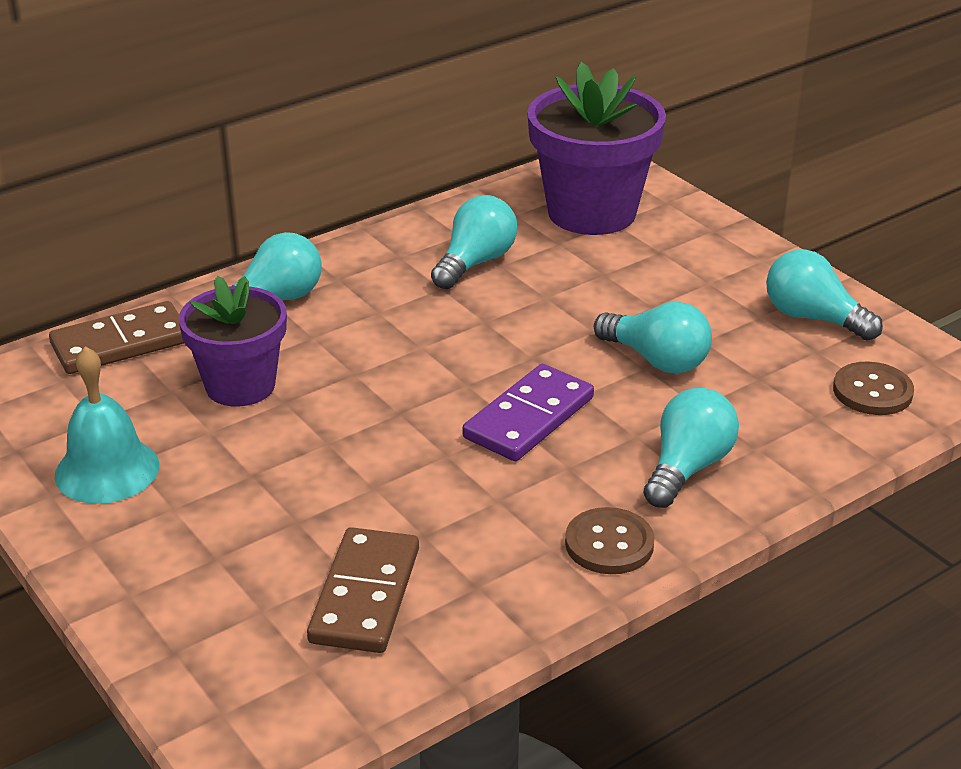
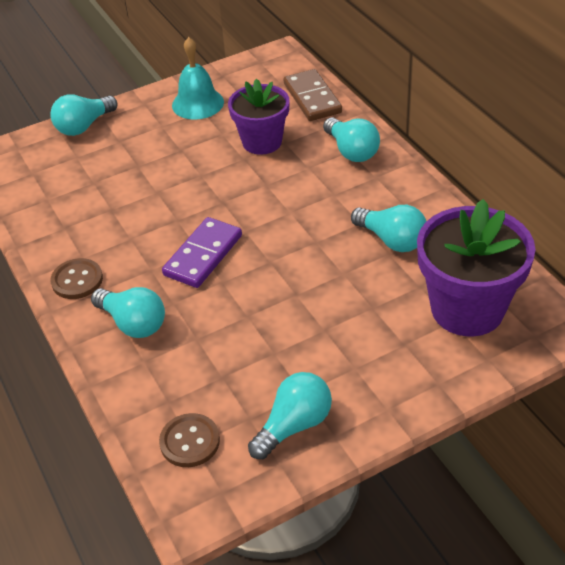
camera: 100 degrees right, 10 degrees up
brown domino [307,527,419,653] -> none
purple domino [463,364,594,461] -> purple domino turned 75 degrees clockwise [162,217,242,288]
turquoise light bulb [594,301,712,374] -> turquoise light bulb moved to [50,94,117,136]

